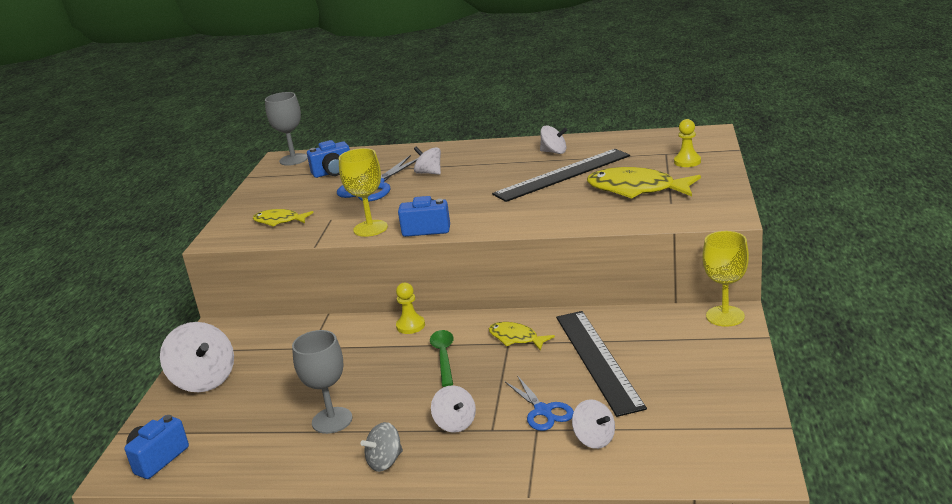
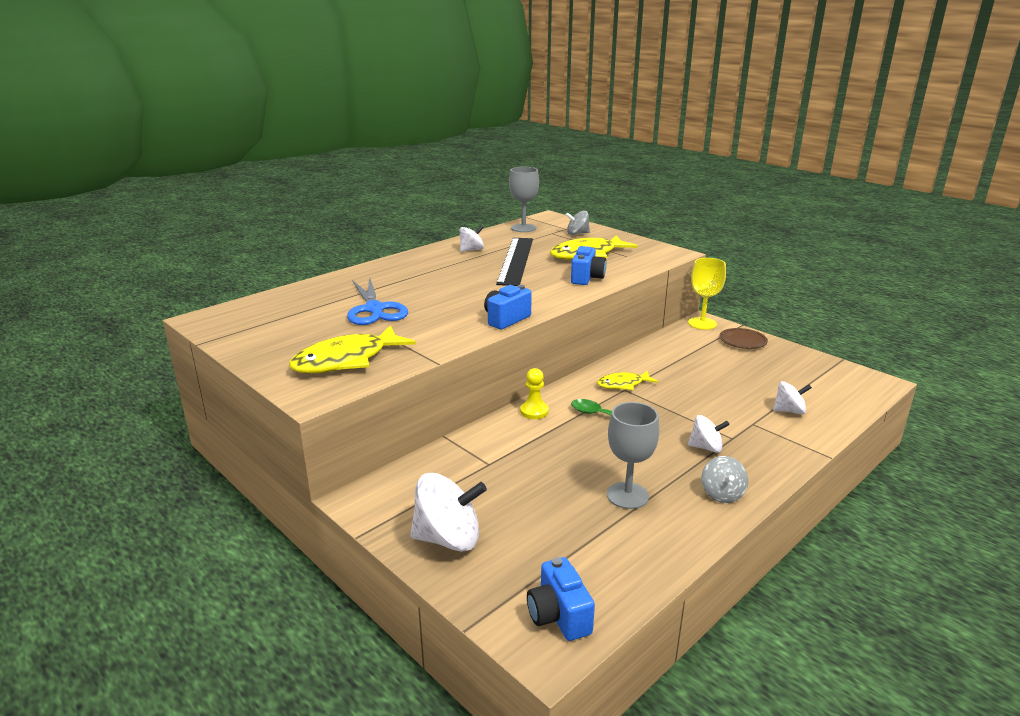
camera: 55 degrees left, 0 degrees up
yellow fish [253,209,314,227] -> yellow fish [289,325,416,373], size x1.77
grey goblet [265,92,308,166] -> grey goblet moved to [509,167,539,232]
blue camera [307,140,350,178] -> blue camera moved to [571,246,606,285]
yellow goblet [339,148,388,237] -> none
white spinning top [414,146,441,175] -> none
blue scissors [505,375,574,431] -> none
black ruler [556,311,647,417] -> none
yellow pawn [674,119,701,167] -> grey spinning top [566,211,590,235]
none -> brown plate [719,328,768,349]

